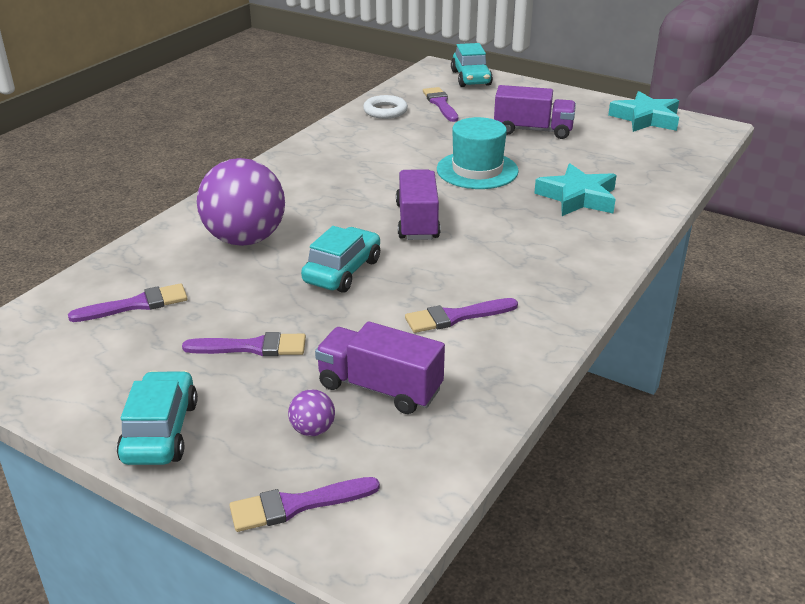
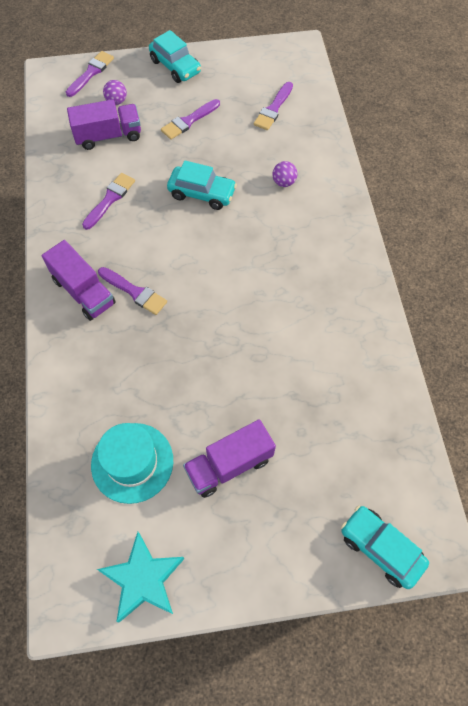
camera: 140 degrees right, 30 degrees up
purple ball [197,158,285,246] -> purple ball [272,161,297,187], size x0.41
turquoise car [301,226,380,293] -> turquoise car turned 60 degrees counterclockwise [167,161,237,210]
white ring [363,95,408,119] -> none
purple truck [396,169,441,240] -> purple truck moved to [42,240,116,321]
purple brush [423,87,458,122] -> purple brush moved to [98,267,167,315]
turquoise hat [437,117,519,189] -> turquoise hat moved to [91,423,173,504]
turquoise star [534,163,617,216] -> none

